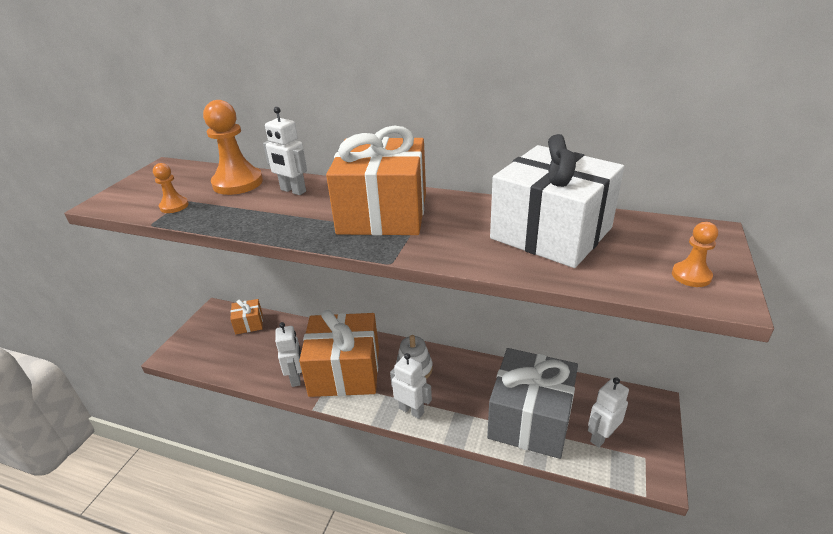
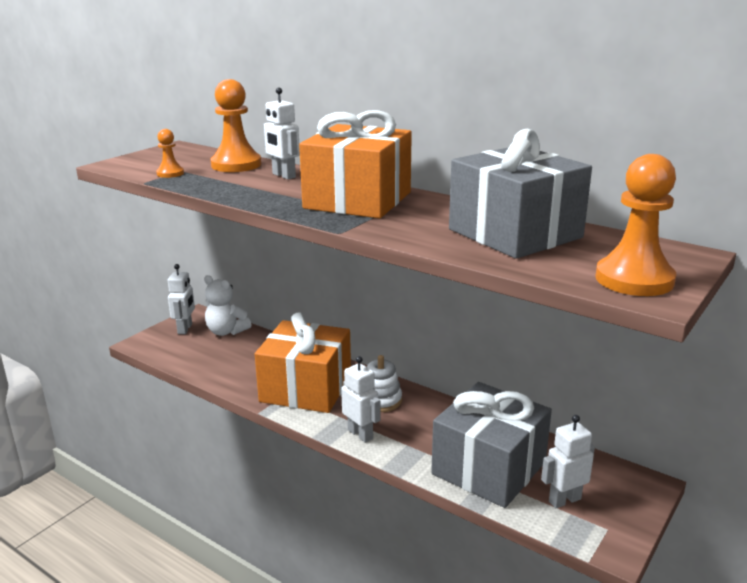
camera: 15 degrees right, 10 degrees down
orange gift [230,299,263,334] -> white teddy bear [204,275,252,336]
white robot [275,322,302,387] -> white robot moved to [168,264,195,334]
white gift [490,134,624,268] -> grey gift [449,129,592,259]
orange pawn [672,222,718,287] -> orange pawn [595,154,676,296], size x1.93

